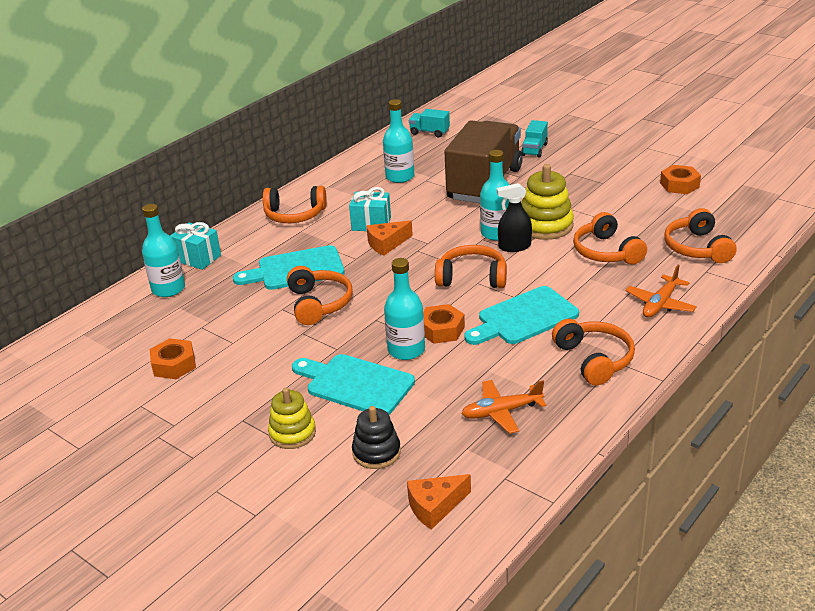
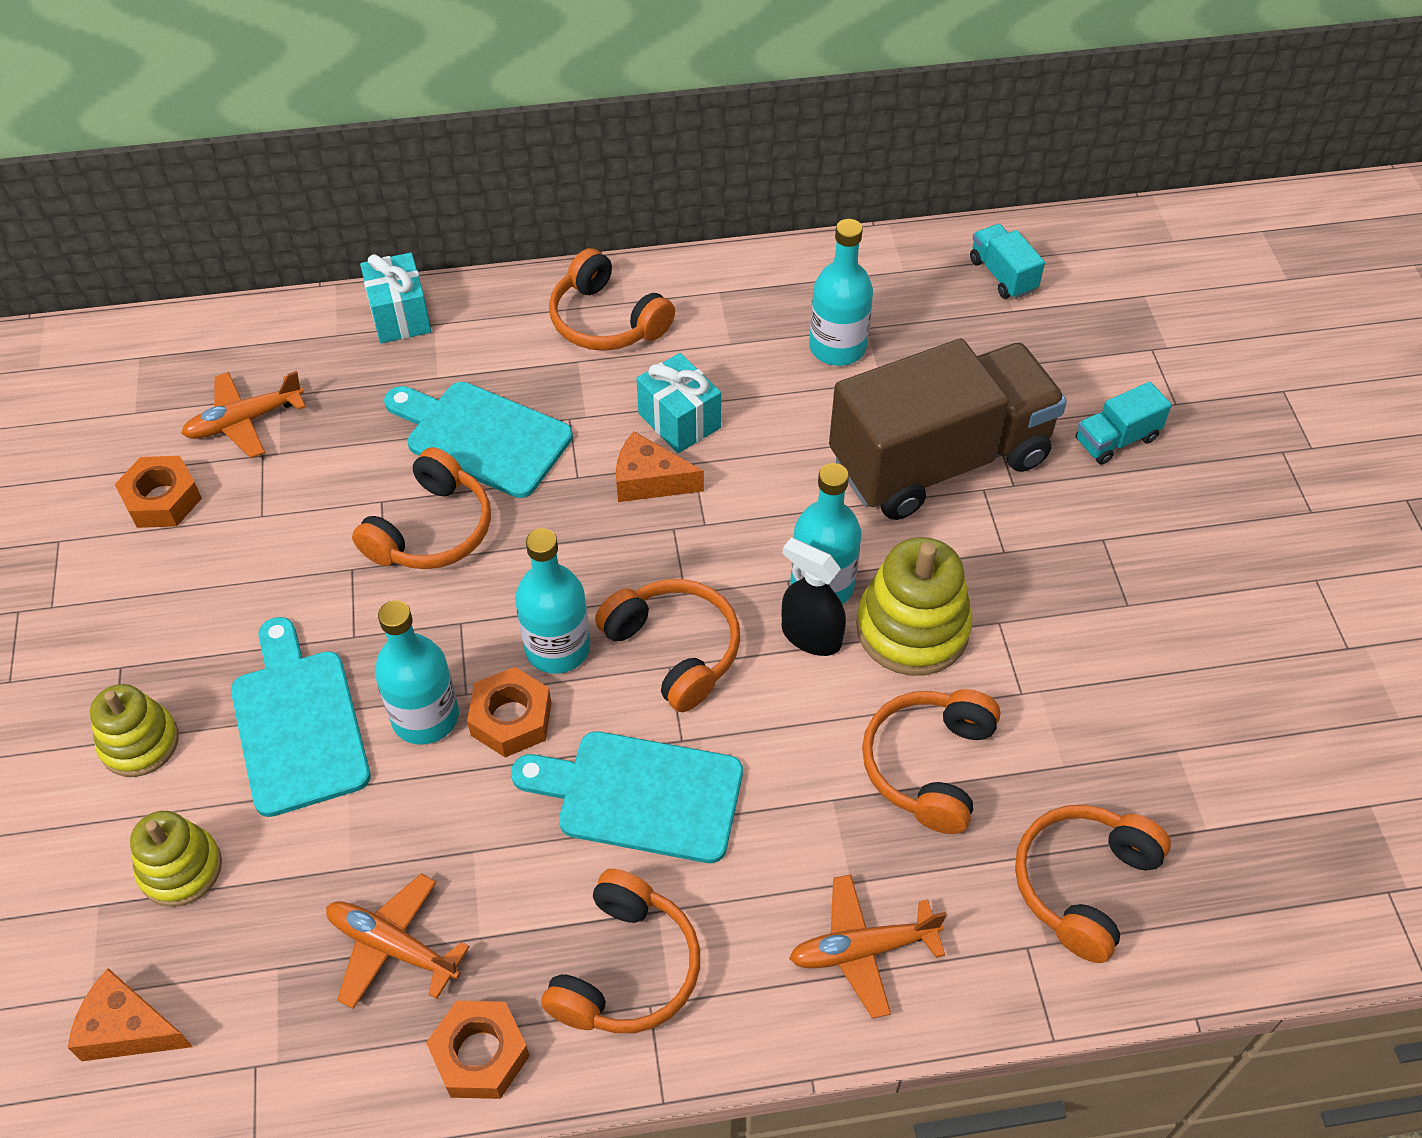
camera: 40 degrees right, 20 degrees up
turquoise bottle [142,204,185,297] -> turquoise bottle moved to [515,528,590,674]
black stacking toy [352,406,401,469] -> yellow stacking toy [130,811,222,907]
orange nut [660,165,701,194] -> orange nut moved to [426,1001,530,1099]
none -> orange plane [181,371,306,458]

